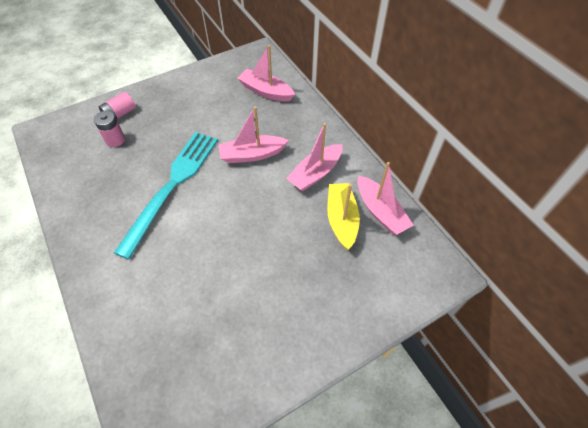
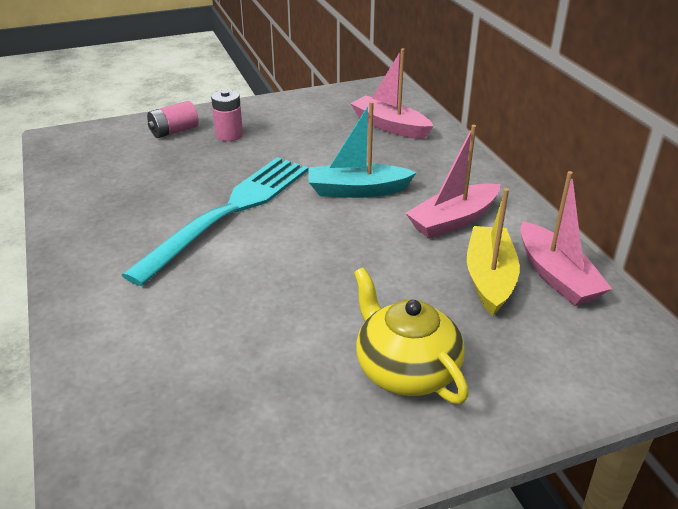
camera: 10 degrees right, 20 degrees down
pink battery [94,111,125,147] -> pink battery moved to [211,90,243,141]
pink boat [219,107,289,163] -> turquoise boat [308,101,417,198]
none -> yellow teapot [354,267,469,404]

